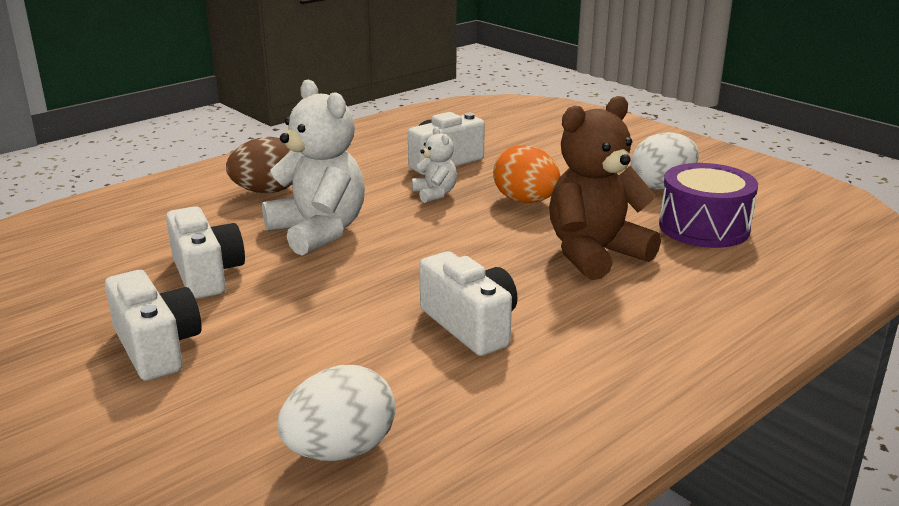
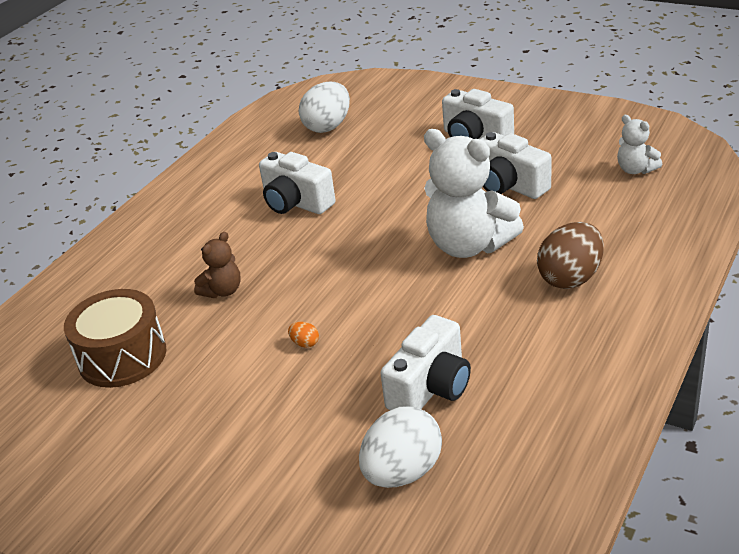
camera: 165 degrees right, 10 degrees up
white teddy bear [412,127,457,203] -> white teddy bear moved to [617,115,662,174]
orange egg [493,145,560,203] -> orange egg [288,322,319,348], size x0.41
brown teddy bear [549,96,661,280] -> brown teddy bear [194,232,241,298], size x0.49
white egg [631,132,699,190] -> white egg moved to [359,406,442,488]
purple drum [659,163,758,248] -> brown drum [64,289,166,388]

